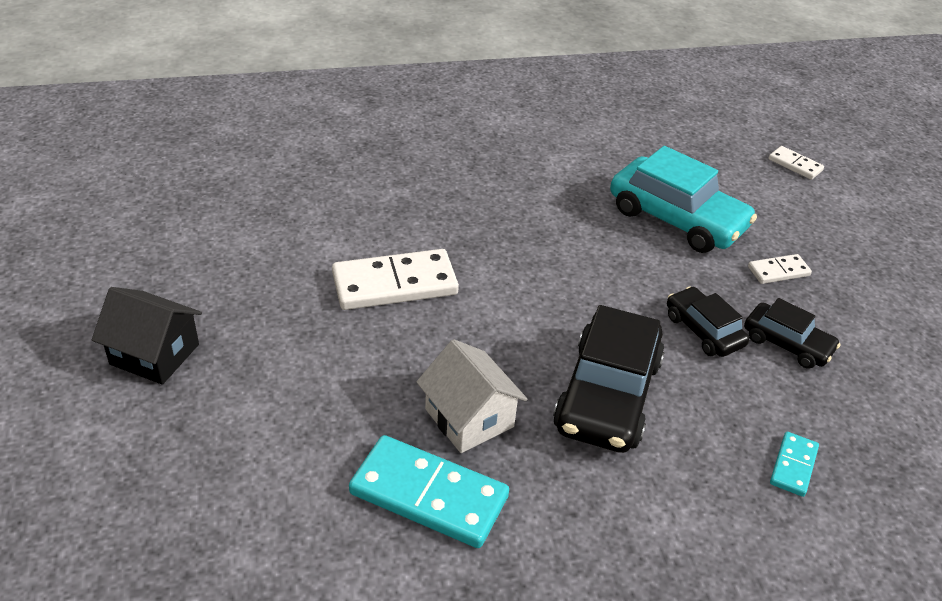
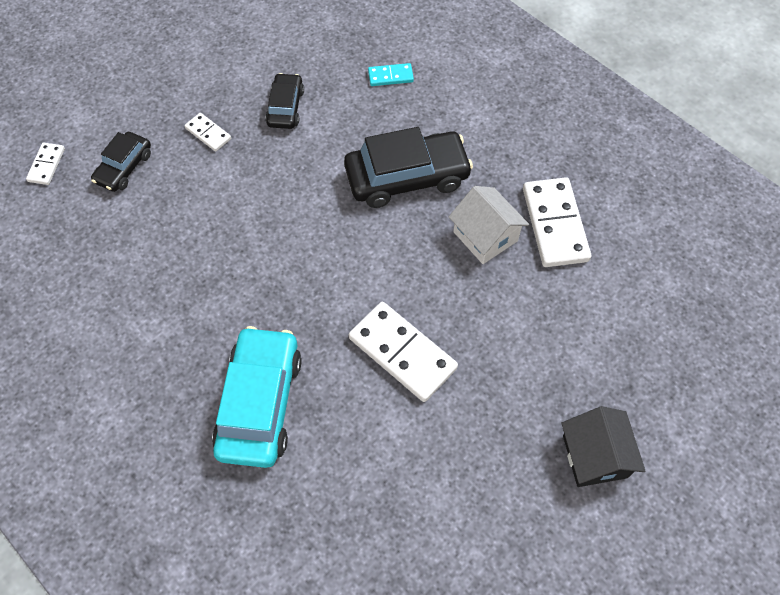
camera: 120 degrees left, 20 degrees up
turquoise domino [349,435,509,548] -> white domino [523,177,591,267]
white house [416,339,527,453] -> white house turned 60 degrees counterclockwise [449,186,529,264]
turquoise car [610,146,757,253] -> turquoise car moved to [212,326,302,468]
black car [667,287,749,357] -> black car moved to [91,132,151,192]

